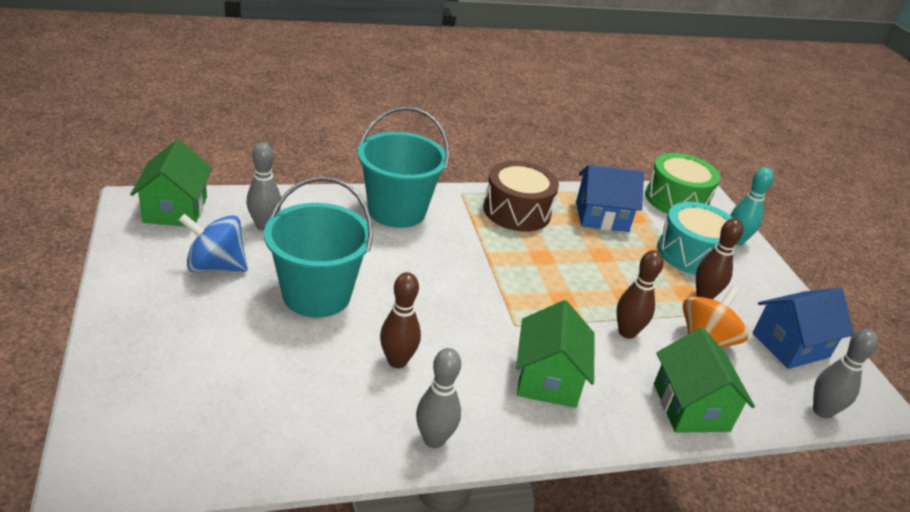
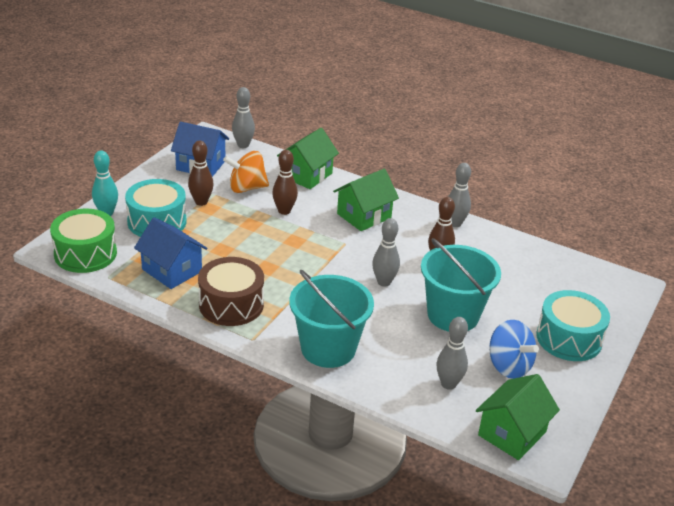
camera: 135 degrees left, 0 degrees up
none -> grey bowling pin [372,218,400,287]
none -> turquoise drum [536,290,610,361]

